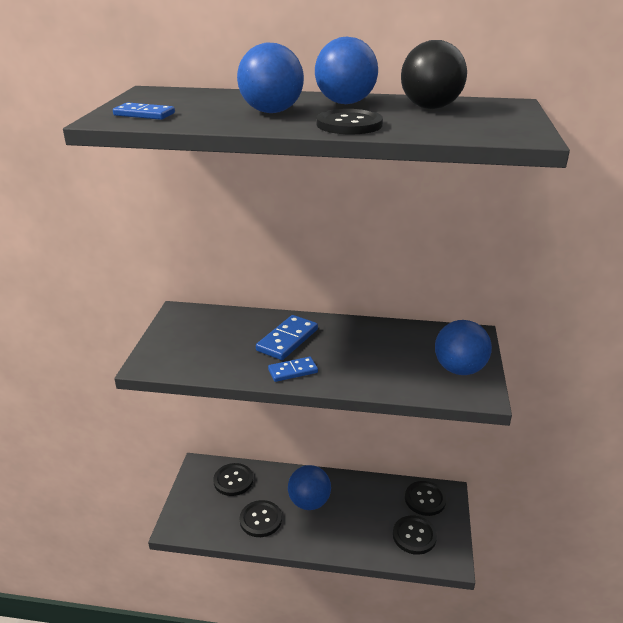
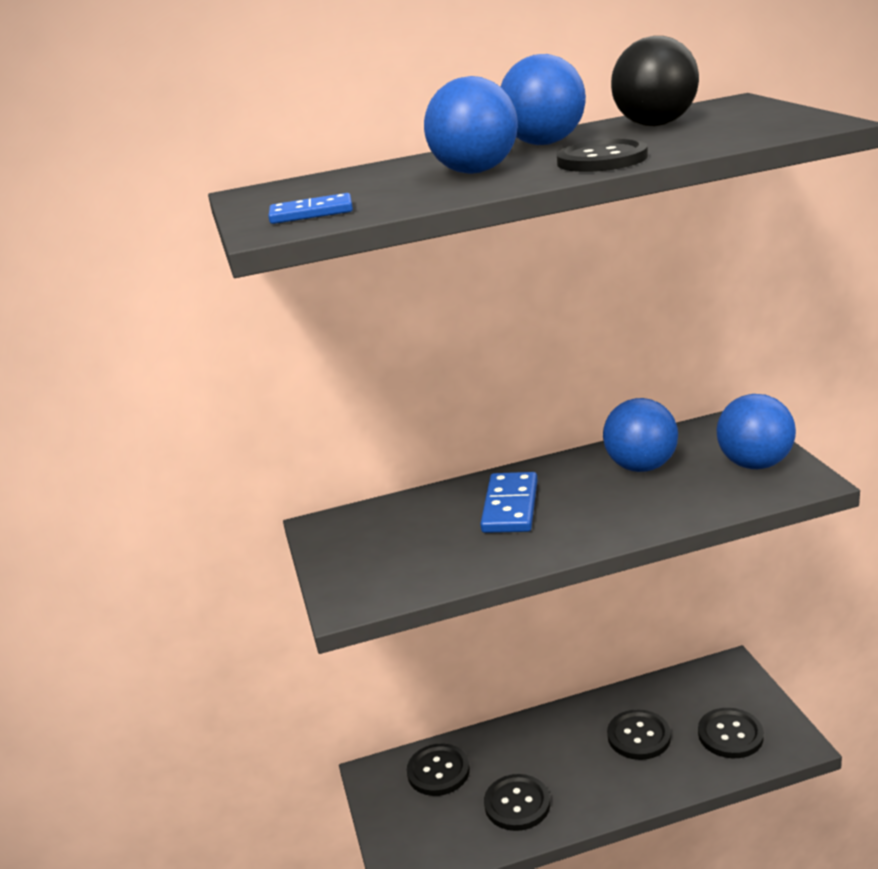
camera: 20 degrees left, 5 degrees down
blue domino [268,357,318,382] -> none
blue ball [288,465,331,510] -> blue ball moved to [603,398,678,472]
black button [405,481,447,516] -> black button moved to [607,710,671,760]

